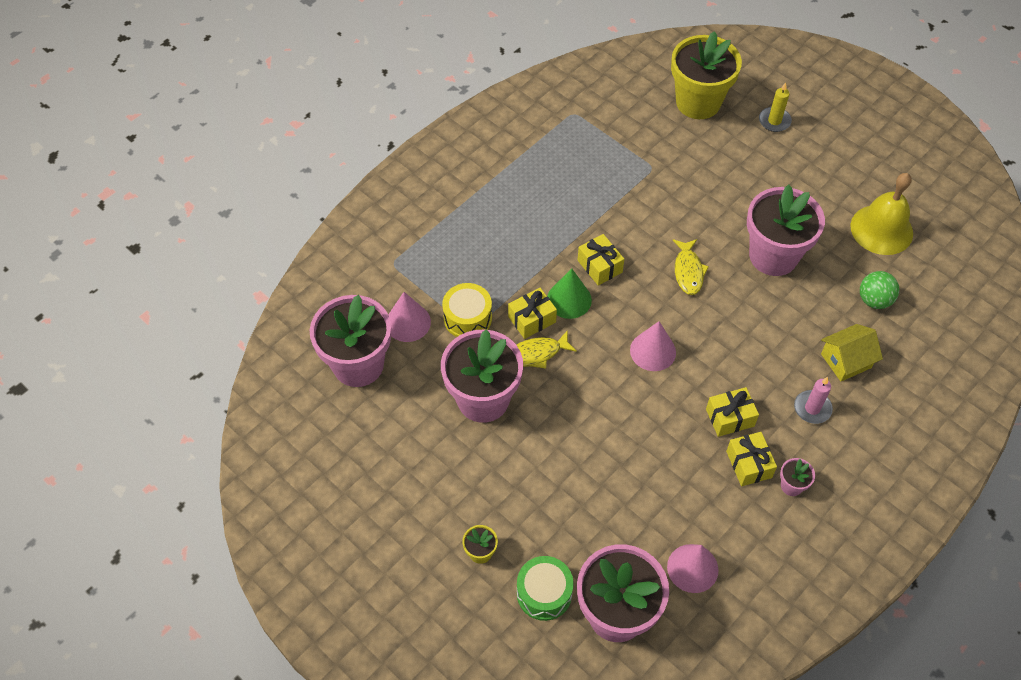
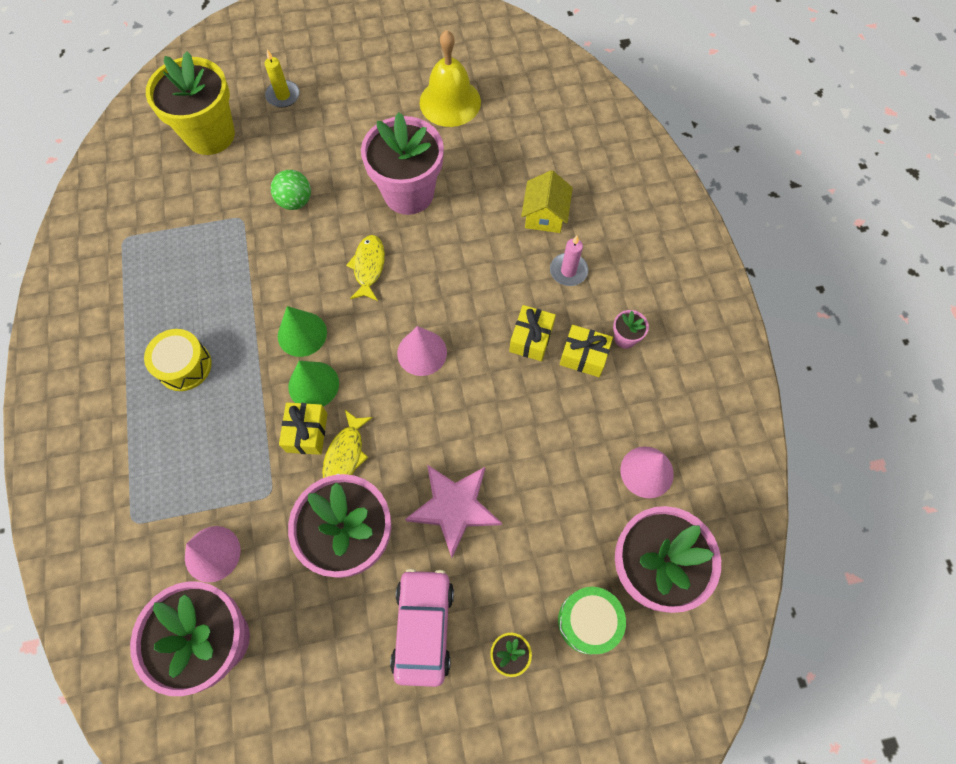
camera: 55 degrees left, 10 degrees up
yellow drum [442,283,492,337] -> yellow drum moved to [144,329,212,391]
yellow gift [578,234,624,286] -> green cone [278,306,327,357]
yellow fish [673,239,709,295] -> yellow fish turned 120 degrees counterclockwise [346,235,385,301]
green ball [860,271,899,309] -> green ball moved to [271,170,311,210]
none -> pink car [390,569,454,687]
none -> pink star [405,465,502,558]

